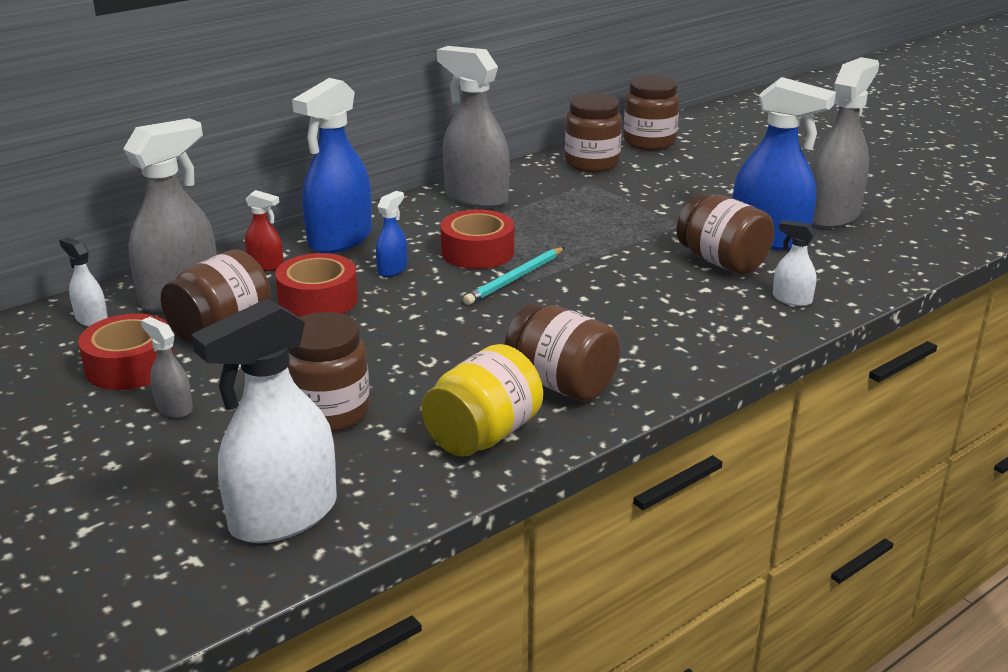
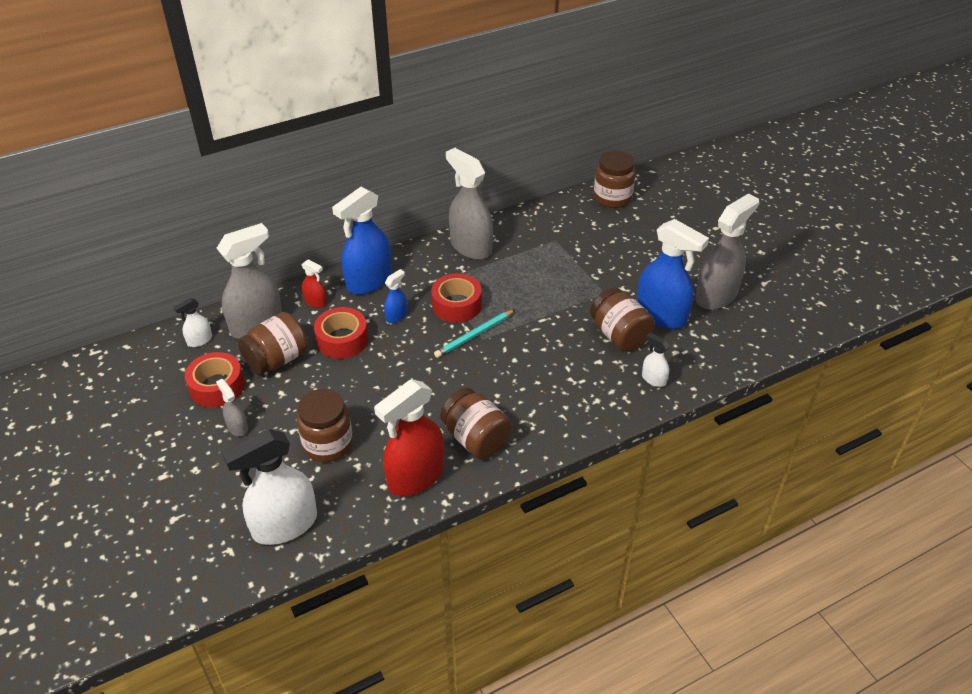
camera: 10 degrees right, 15 degrees up
white spray bottle [59,237,108,327] -> white spray bottle turned 90 degrees counterclockwise [174,298,212,347]
yellow jar [422,344,543,457] -> red spray bottle [374,379,444,496]
brown jar [565,94,622,172] -> none

